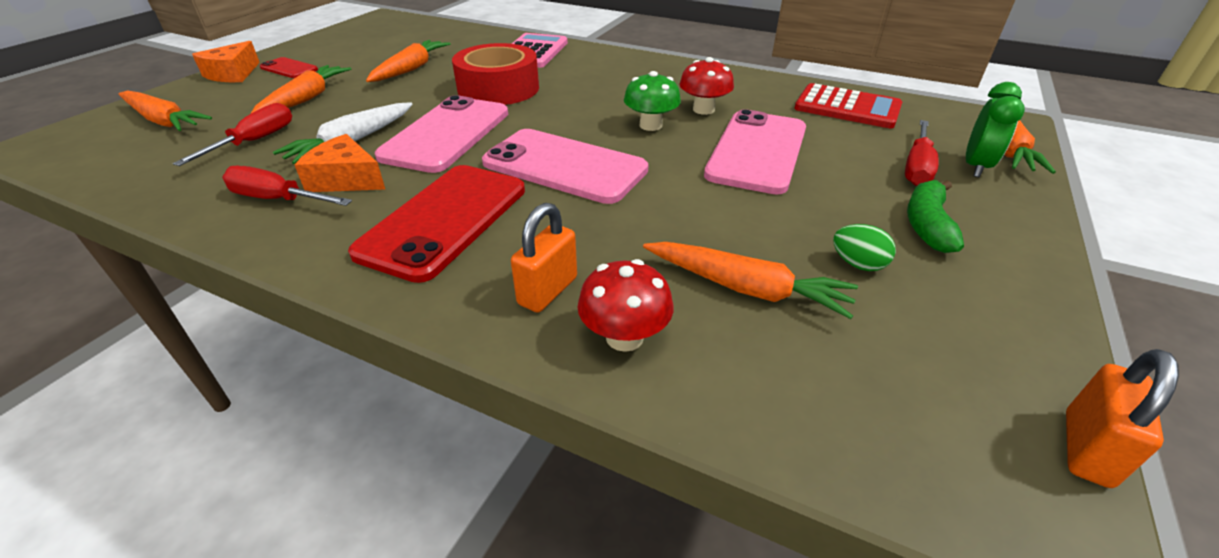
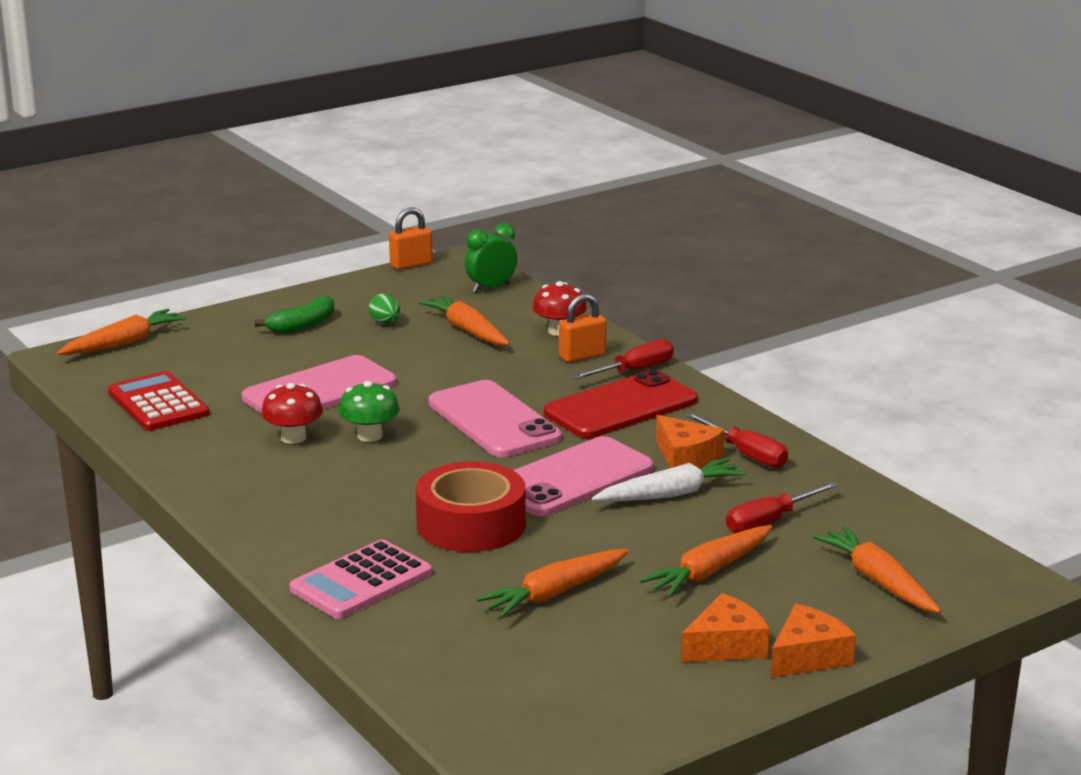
camera: 150 degrees left, 15 degrees down
red phone [260,57,318,78] -> orange cheese [681,593,770,662]
red screwdriver [905,120,939,186] -> red screwdriver moved to [571,339,674,380]
green clock [966,82,1025,177] -> green clock moved to [465,223,517,293]

